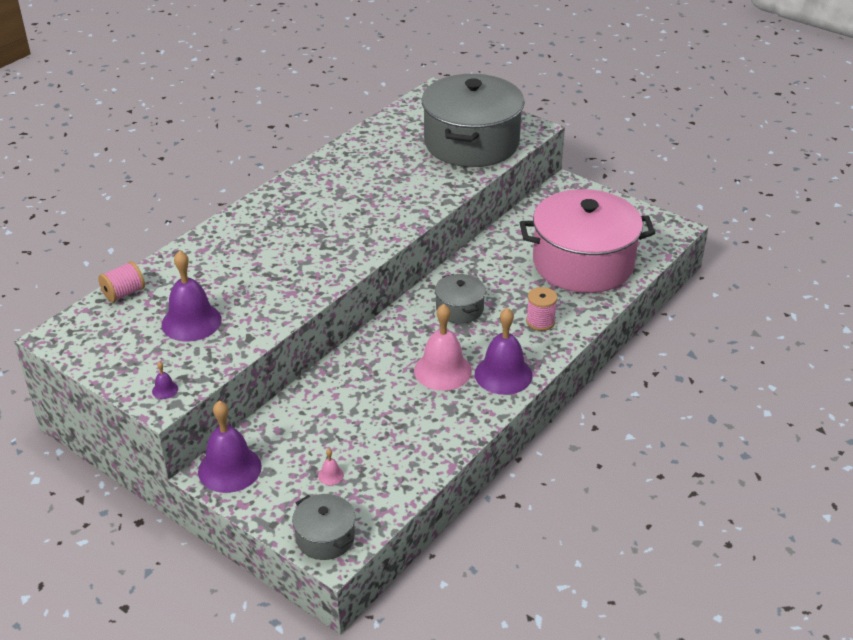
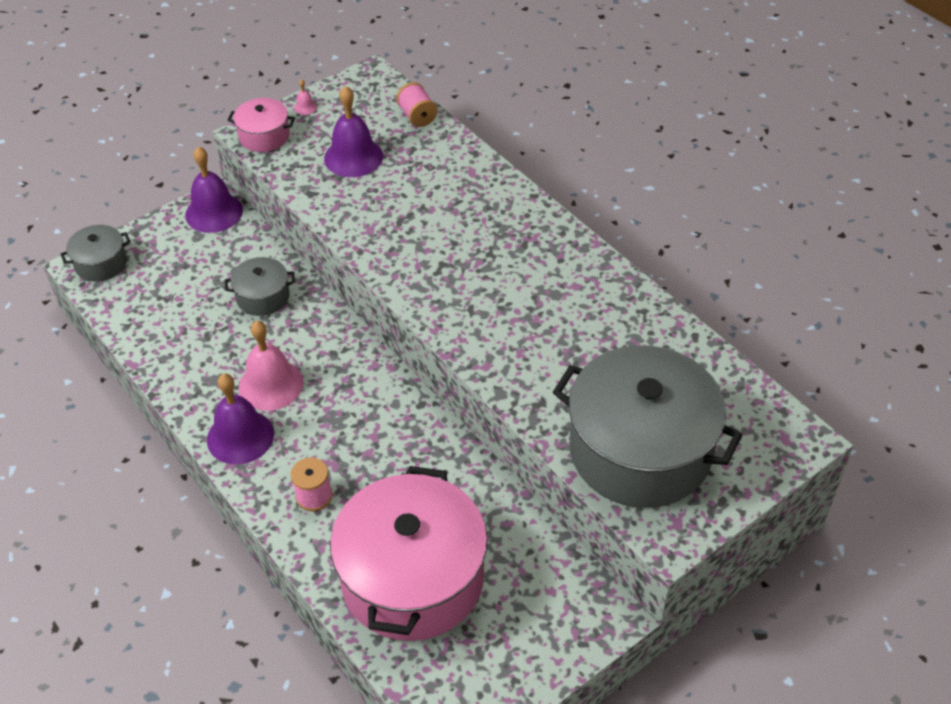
camera: 105 degrees right, 10 degrees up
purple bell [152,361,178,399] -> pink pot [228,98,295,152]
pink bell [318,449,344,485] -> pink bell moved to [294,79,317,115]
grey pot [435,274,486,324] -> grey pot moved to [225,257,295,316]

